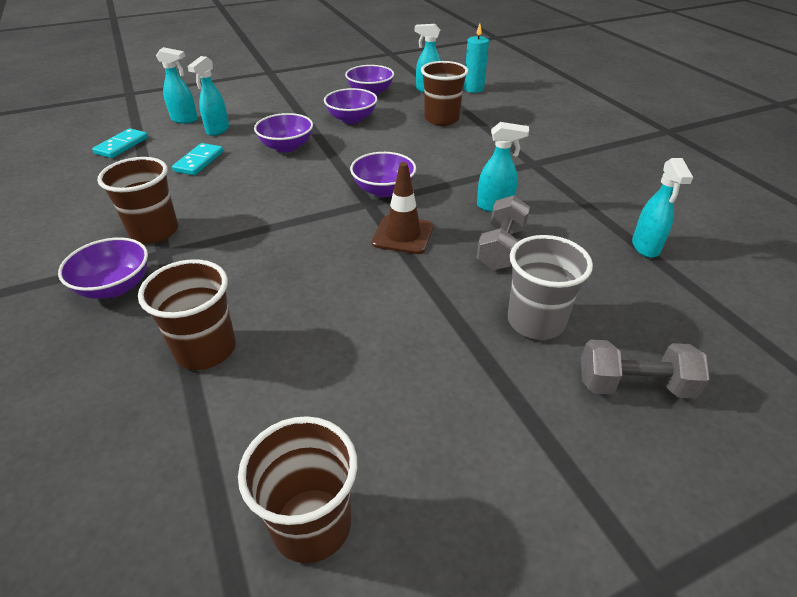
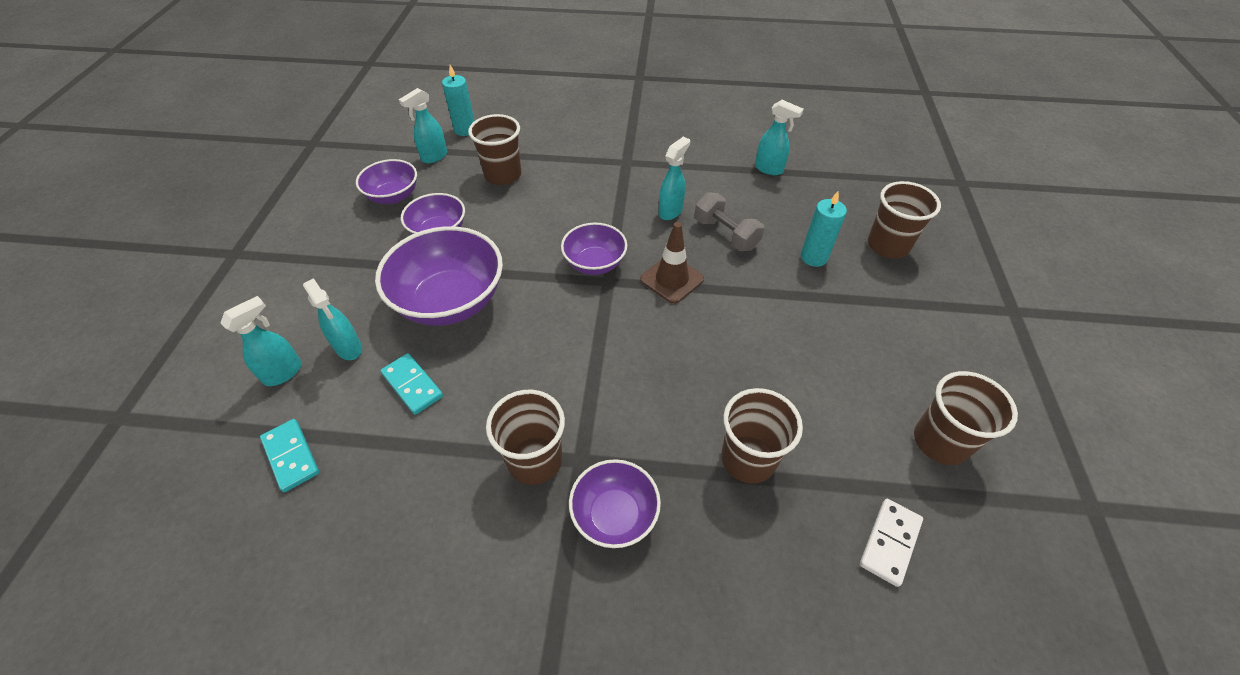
camera: 60 degrees left, 10 degrees up
purple bowl [254,113,313,153] -> purple bowl [375,226,503,326], size x1.73
grey cup [508,235,593,340] -> turquoise candle [801,191,847,267]
grey dumbbell [581,340,710,399] -> brown cup [868,181,941,259]
none -> white domino [860,499,923,587]

